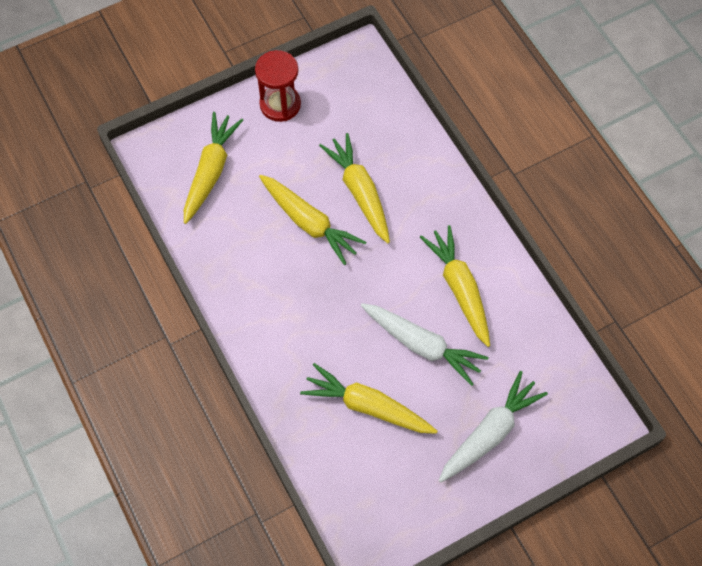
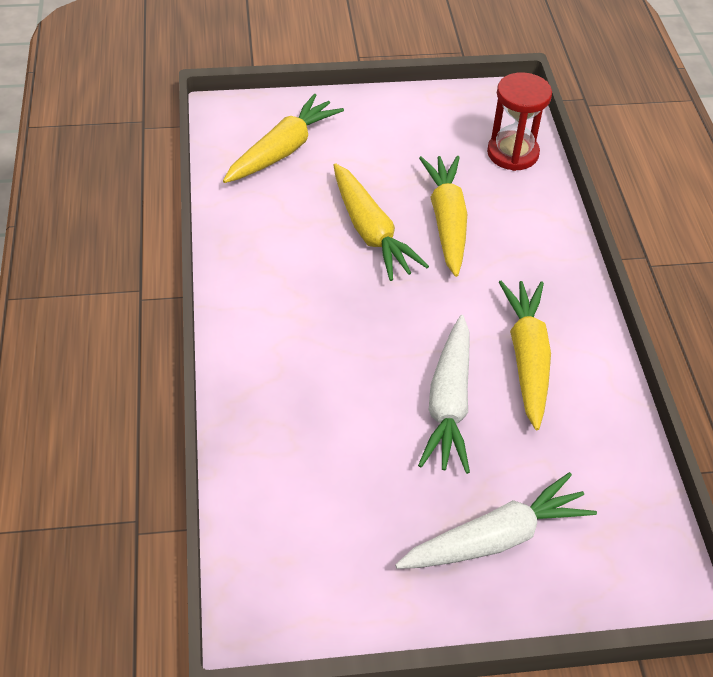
camera: 20 degrees right, 15 degrees down
red hourglass [255,50,301,122] -> red hourglass moved to [487,72,552,171]
yellow carrot [300,363,438,434] -> none
white carrot [361,303,489,386] -> white carrot turned 45 degrees clockwise [418,315,470,474]

